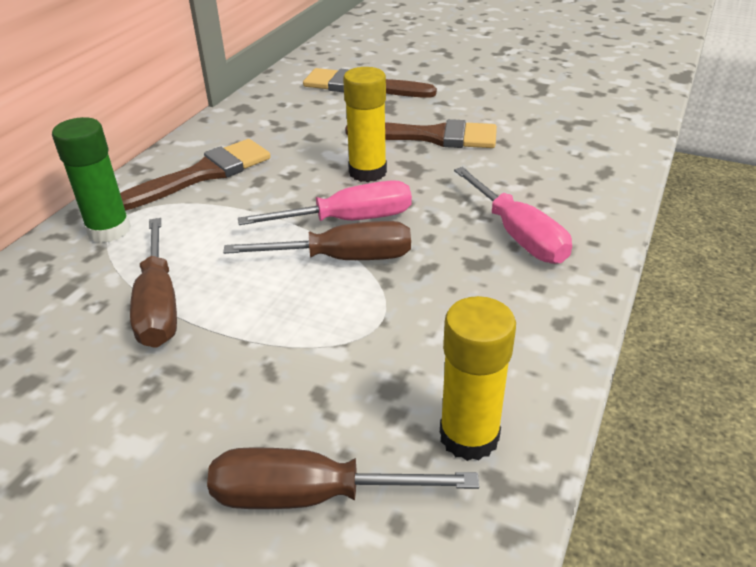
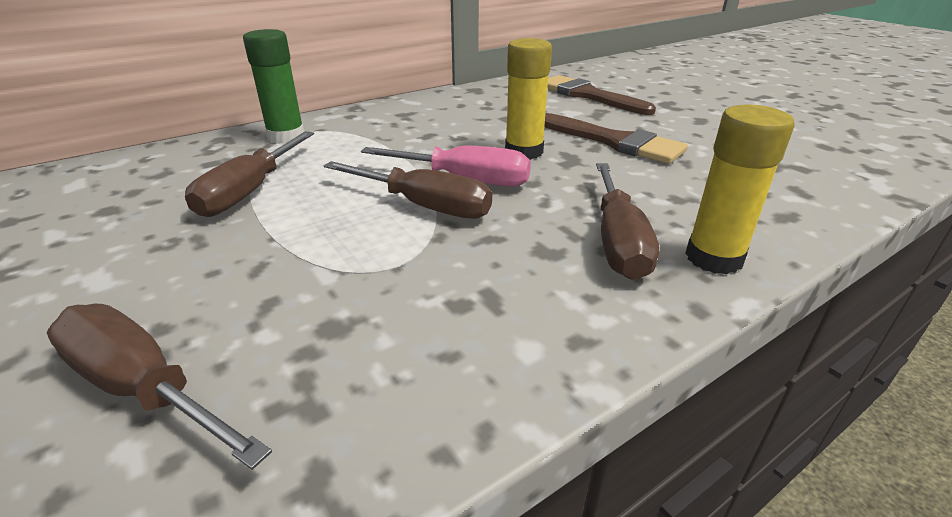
camera: 30 degrees right, 5 degrees down
brown brush [120,139,271,210] -> none
yellow glue stick [440,296,516,461] -> yellow glue stick moved to [685,104,795,275]
pink screwdriver [454,167,572,264] -> brown screwdriver [596,163,659,280]

